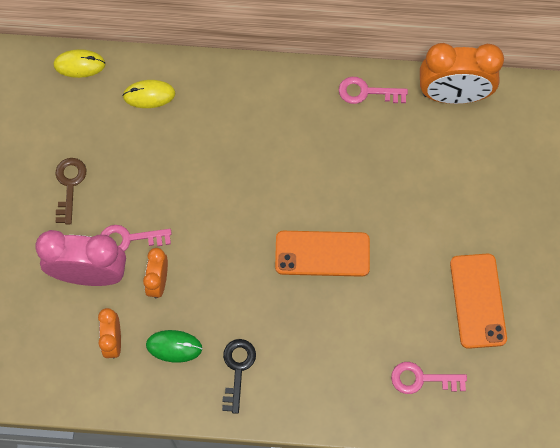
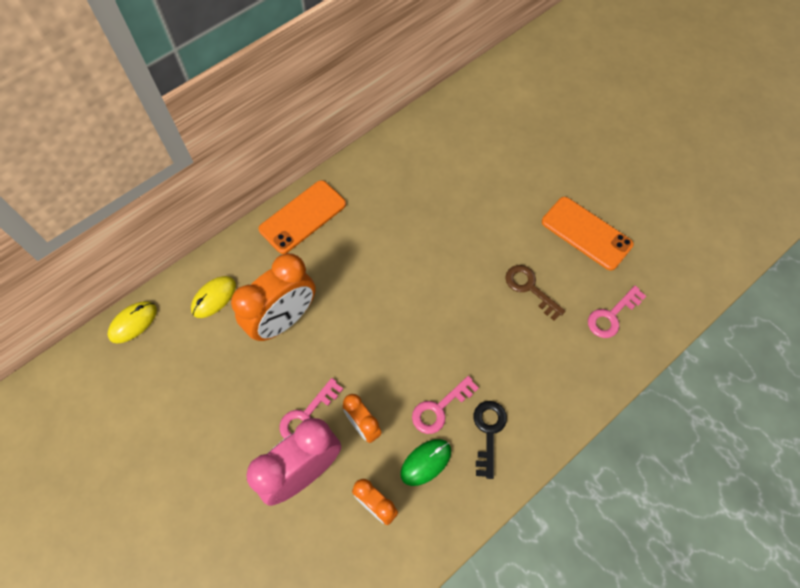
camera: 45 degrees left, 5 degrees down
brown key [55,158,86,224] -> brown key moved to [505,265,565,321]
black key [222,339,256,414] -> black key turned 45 degrees clockwise [474,401,507,479]
orange phone [275,231,370,277] -> orange phone moved to [259,180,346,254]
pink key [339,77,408,104] -> pink key moved to [412,376,479,434]
orange clock [420,43,504,104] -> orange clock moved to [231,253,316,341]

